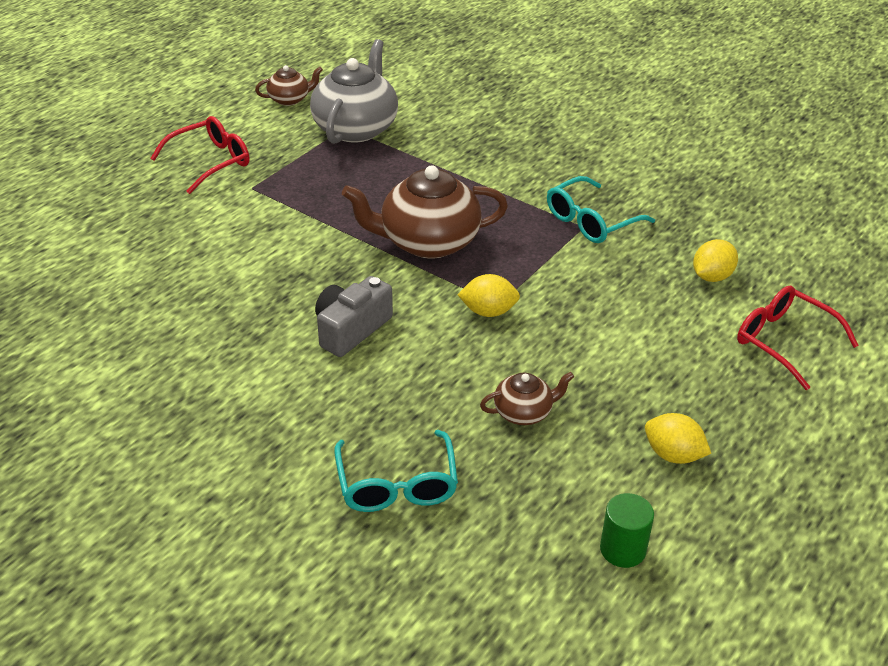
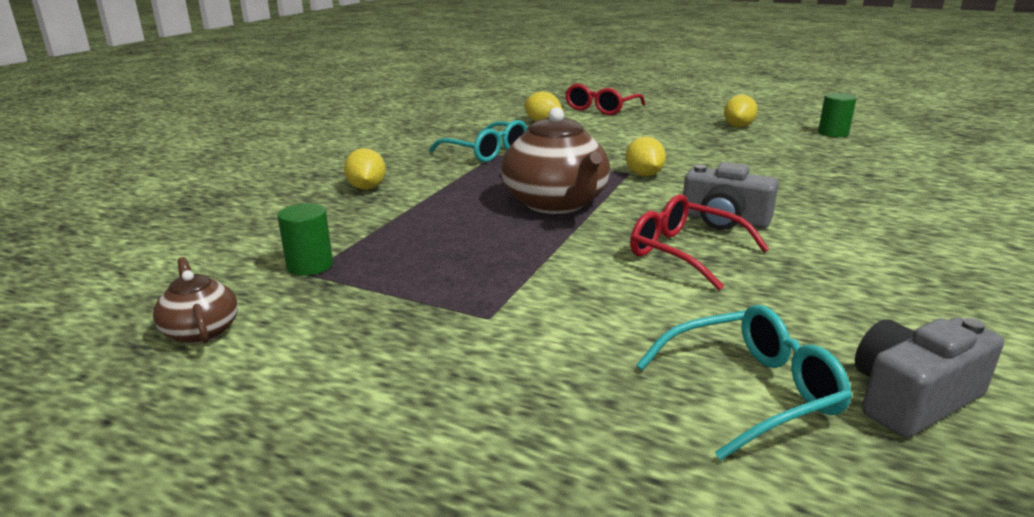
camera: 100 degrees left, 15 degrees down
red glasses [150,116,249,194] -> red glasses moved to [630,194,769,290]
grey teapot [310,39,398,144] -> green cylinder [278,203,333,276]
turquoise glasses [334,430,458,512] -> turquoise glasses moved to [636,305,852,460]
brown teapot [480,372,574,425] -> none
none -> yellow lemon [344,148,386,190]
none -> grey camera [855,317,1004,438]

